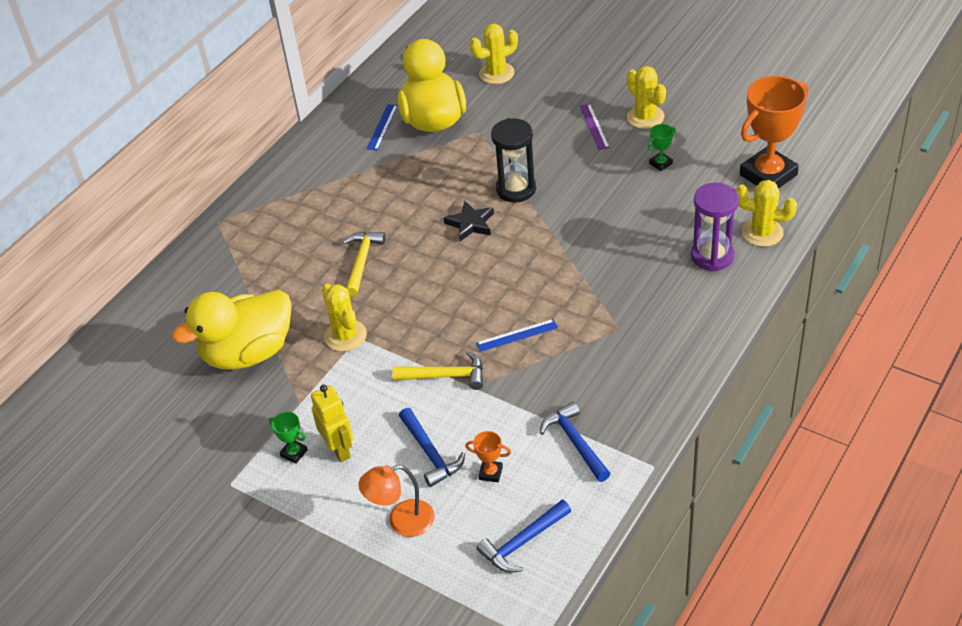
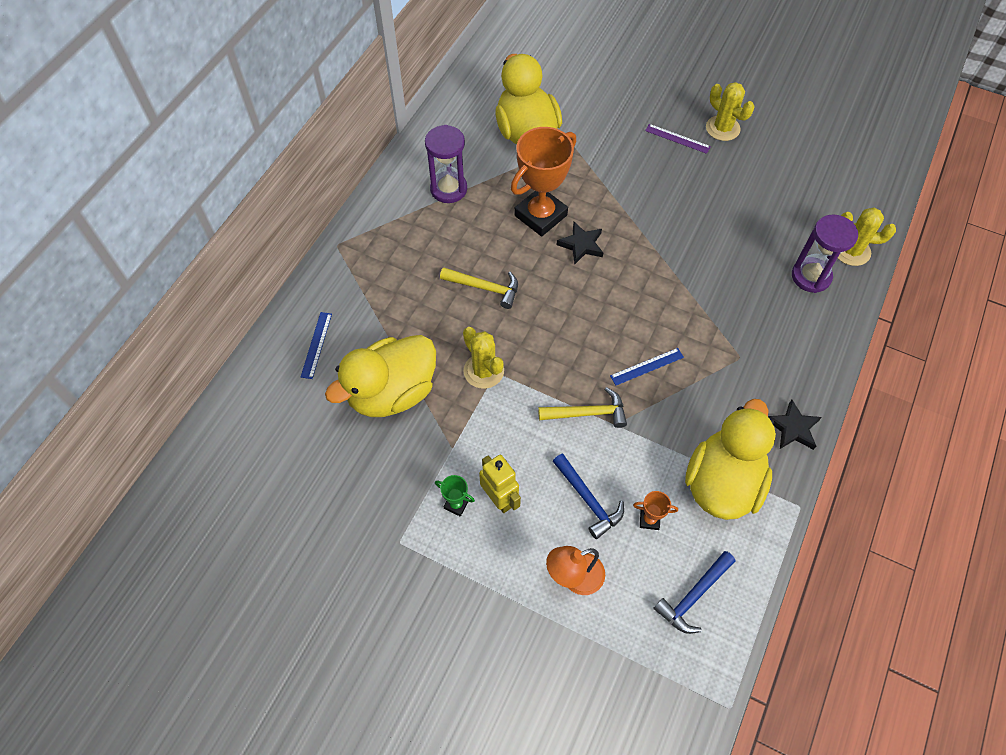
camera: 10 degrees left, 15 degrees up
yellow hammer [343,232,386,297] -> yellow hammer turned 105 degrees clockwise [440,267,518,309]
blue ruler [367,104,398,150] -> blue ruler moved to [301,312,332,379]
yellow cactus [470,24,518,84] -> none
black hourglass [491,118,536,203] -> none
blue hammer [540,402,611,482] -> yellow duck [685,399,776,520]
purple ruler [580,104,610,150] -> purple ruler turned 45 degrees counterclockwise [645,124,711,154]
green trophy [648,124,676,171] -> none
orange trophy [740,76,808,188] -> orange trophy moved to [511,127,576,236]
none -> purple hourglass [425,125,467,203]
none -> black star [768,400,822,450]

